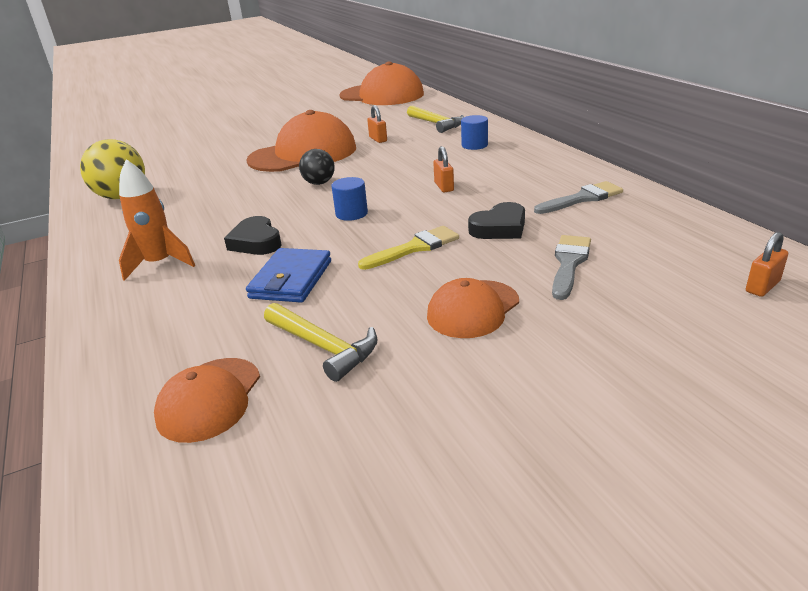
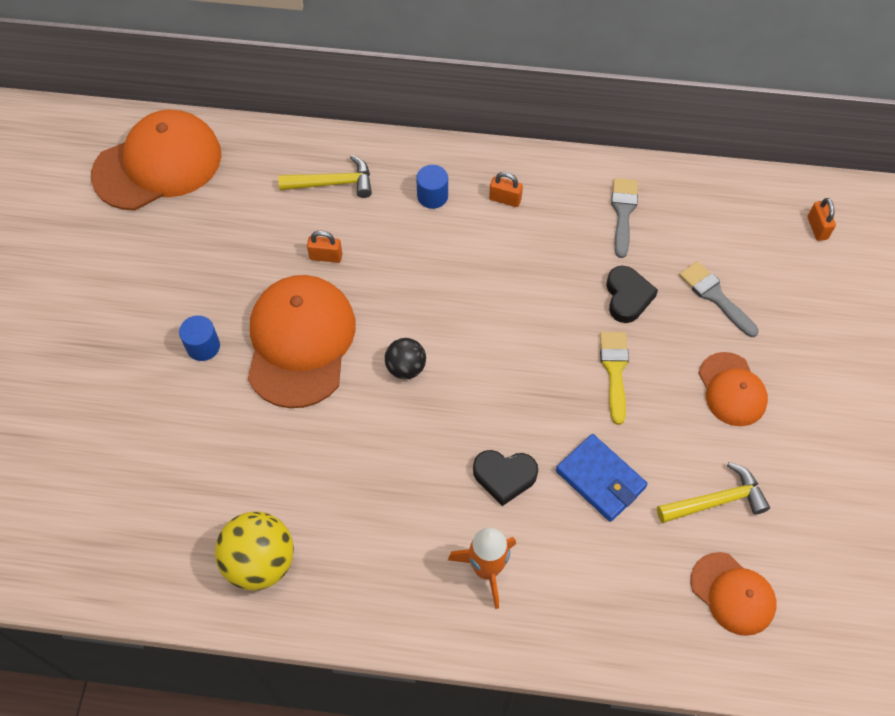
camera: 60 degrees left, 30 degrees up
blue cylinder [331,177,368,221] -> blue cylinder moved to [179,315,220,361]
orange padlock [433,146,454,192] -> orange padlock moved to [489,172,523,207]

